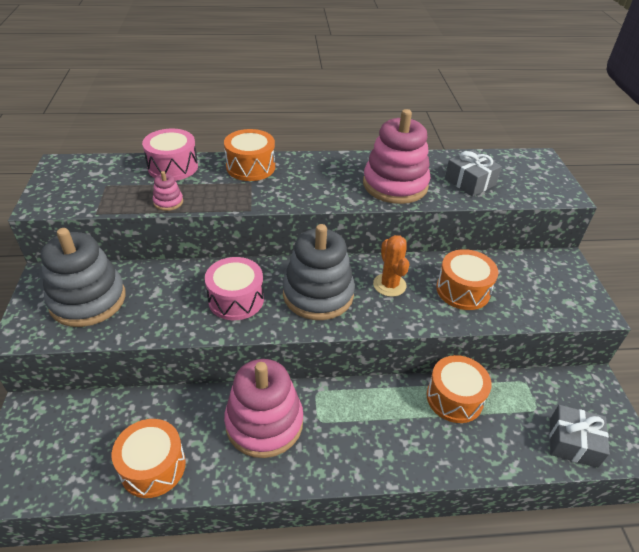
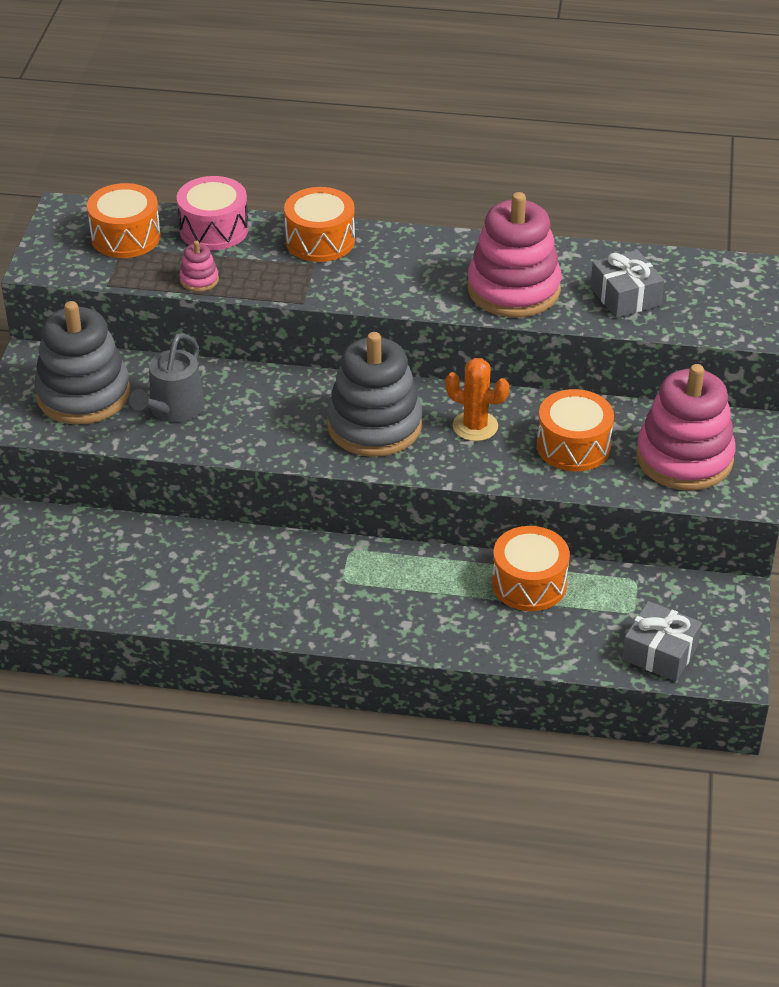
camera: 15 degrees right, 0 degrees up
orange drum [112,419,186,498] -> orange drum moved to [87,183,161,258]
pink drum [205,257,264,320] -> none
pink stacking toy [224,359,303,458] -> pink stacking toy moved to [636,364,736,490]
orange cactus [373,235,410,297] -> orange cactus turned 60 degrees counterclockwise [445,358,509,441]
none -> grey watering can [129,333,205,422]

